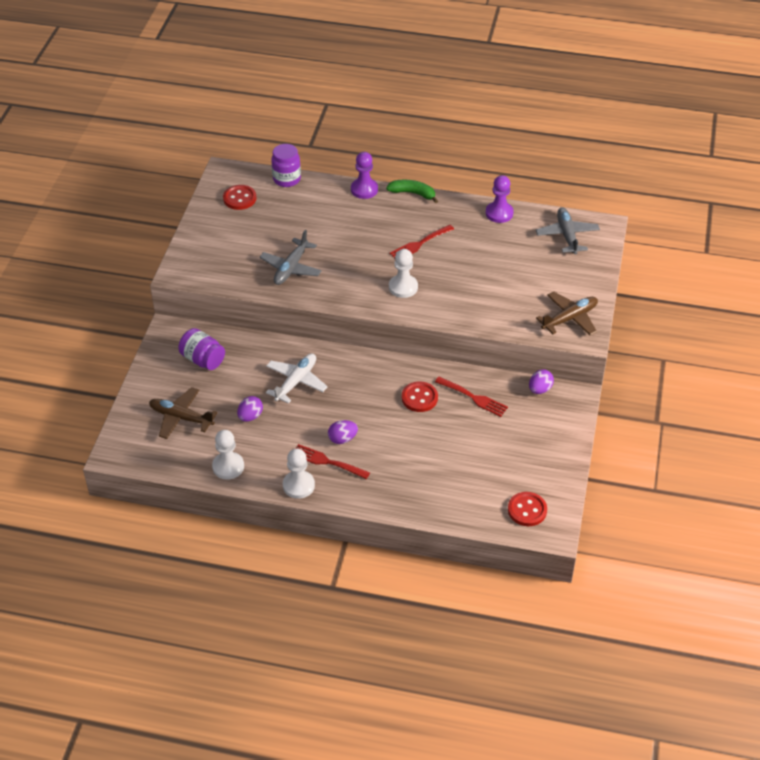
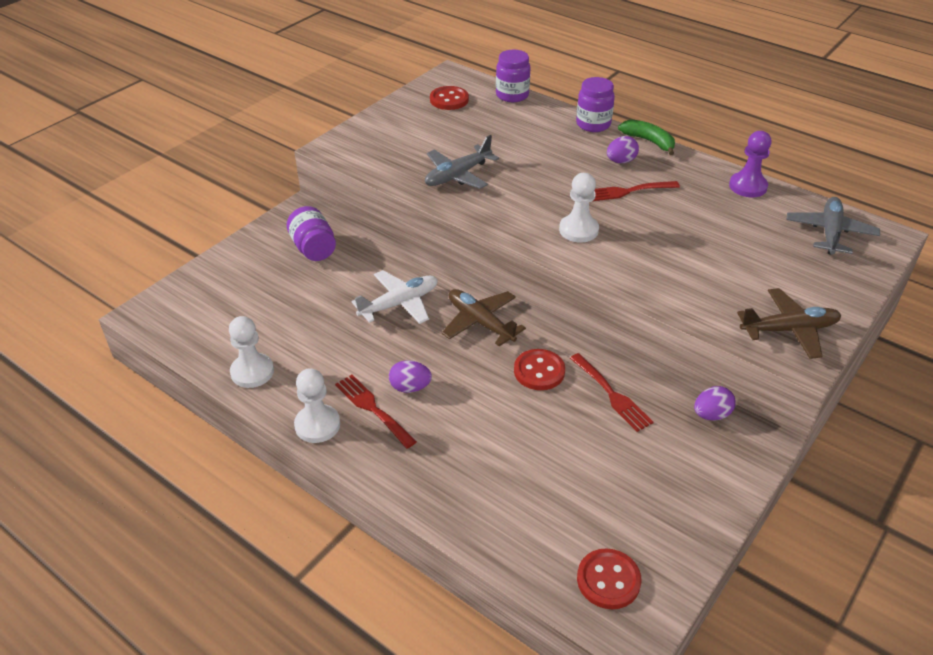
camera: 25 degrees right, 5 degrees down
brown plane [149,387,218,439] -> brown plane moved to [442,289,526,346]
purple egg [237,396,263,422] -> purple egg moved to [607,136,639,163]
purple pawn [351,152,378,199] -> purple jar [576,77,615,132]

